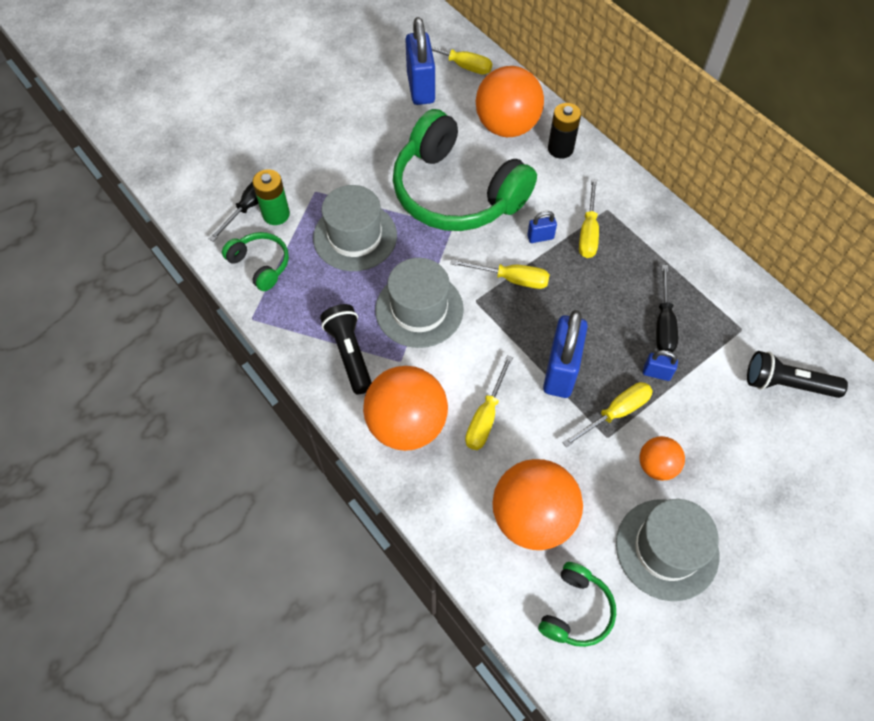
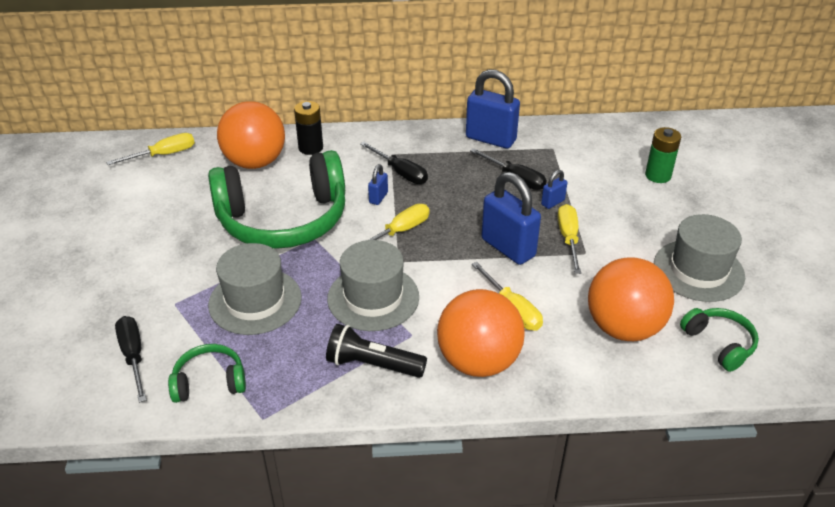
camera: 55 degrees left, 20 degrees down
green battery [252,169,290,225] -> green battery moved to [645,127,681,183]
blue padlock [405,17,435,105] -> blue padlock moved to [466,69,520,149]
yellow screwdriver [579,179,599,258] -> black screwdriver [360,142,428,184]
orange ball [639,436,685,481] -> none
black flashlight [747,351,848,398] -> none

